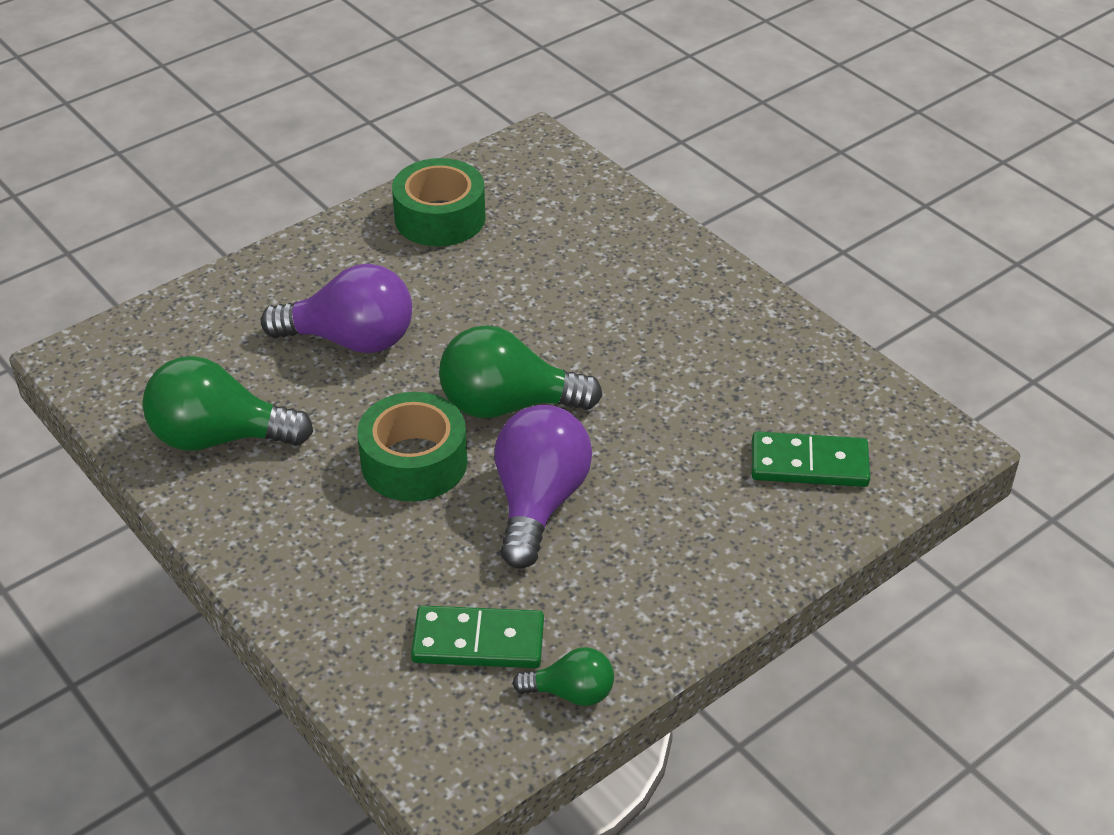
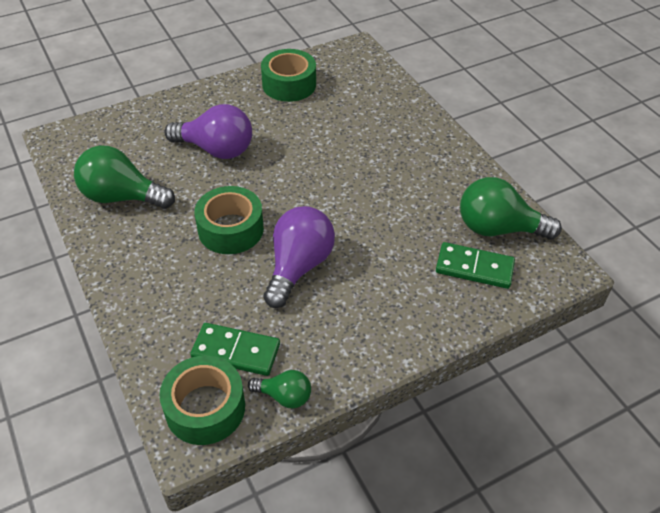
camera: 10 degrees right, 5 degrees up
green light bulb [439,325,602,418] -> green light bulb moved to [460,177,562,240]
none -> green tape [159,356,245,445]

